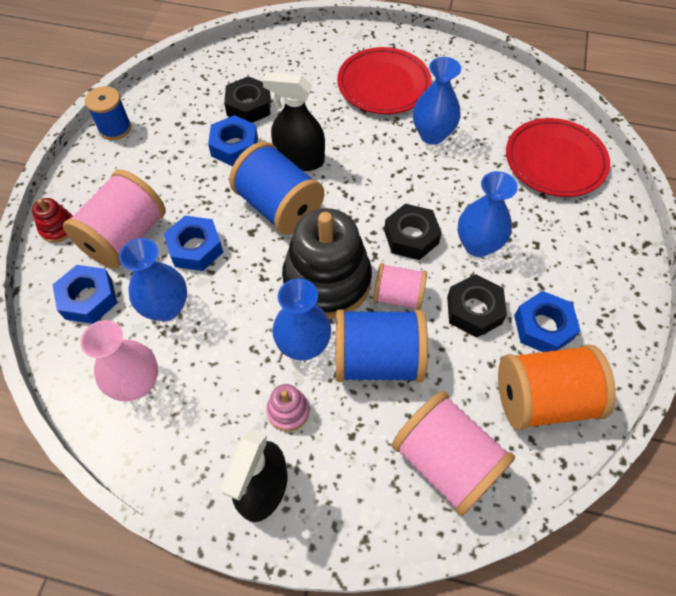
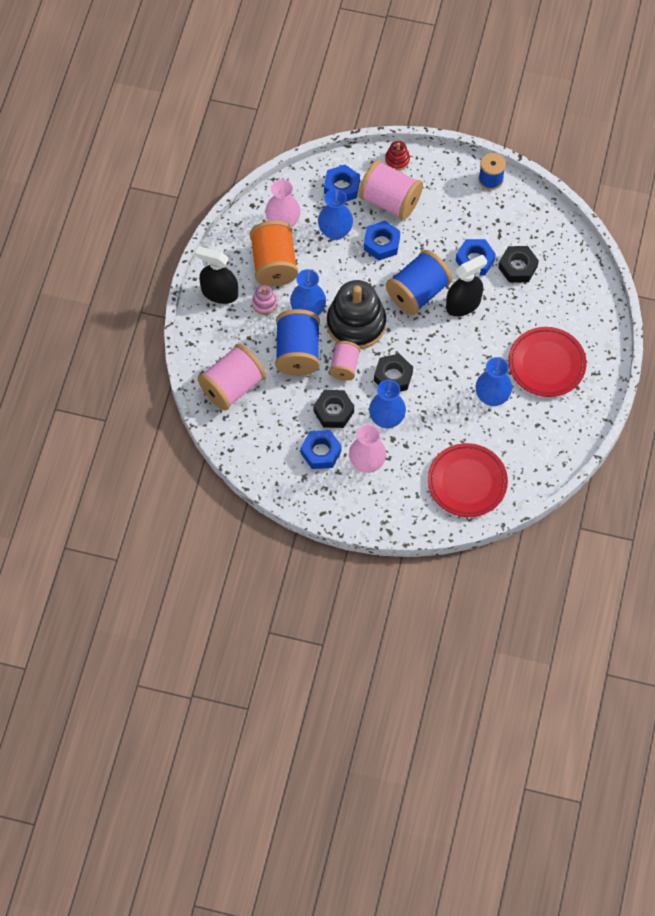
camera: 90 degrees right, 5 degrees up
black spray bottle [262,72,325,171] -> black spray bottle turned 45 degrees clockwise [446,255,487,316]
orange spool [498,344,616,430] -> orange spool moved to [250,220,298,286]
none -> pink vase [349,424,386,473]

